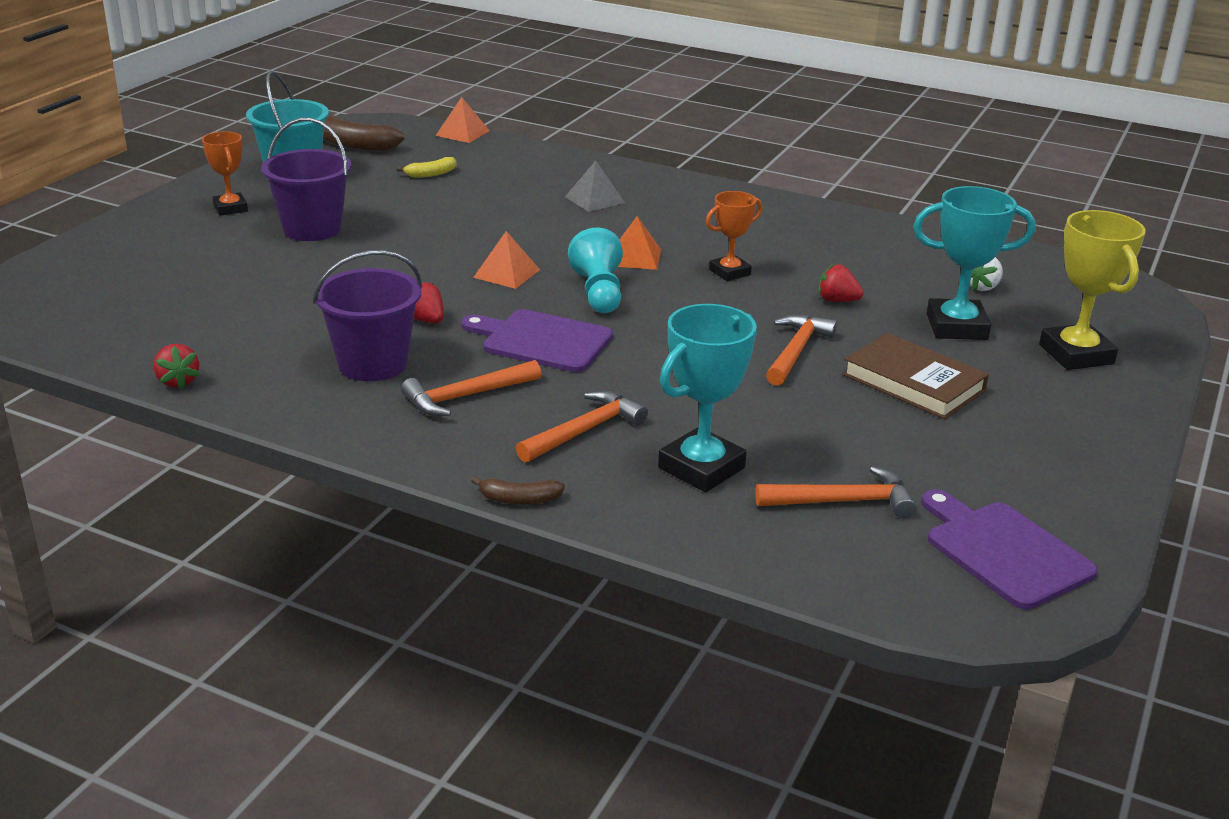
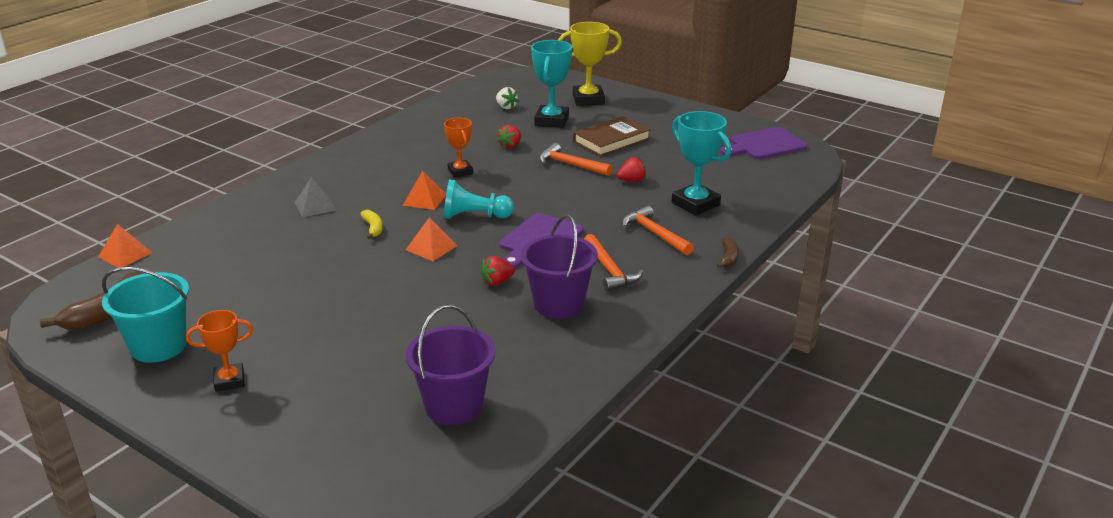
camera: 80 degrees left, 0 degrees up
red strawberry [153,344,200,389] -> red strawberry moved to [617,157,646,182]
purple bucket [261,118,351,241] -> purple bucket moved to [406,305,495,425]
yellow banana [397,157,456,178] -> yellow banana moved to [360,210,383,239]
orange hammer [755,466,916,518] -> none

